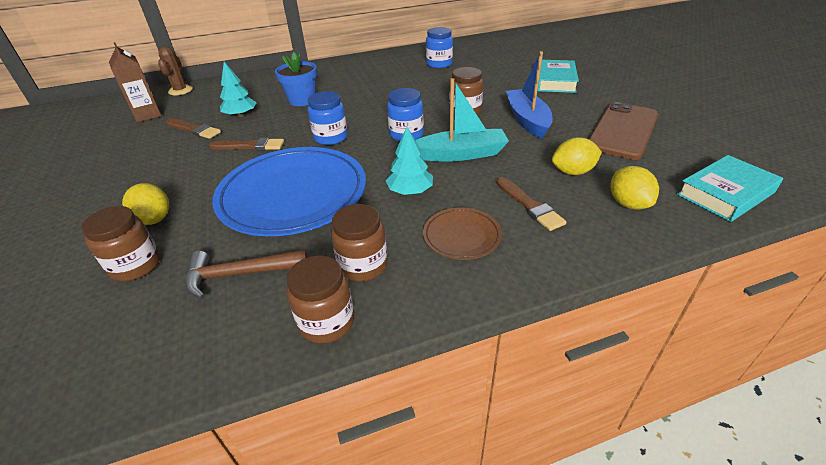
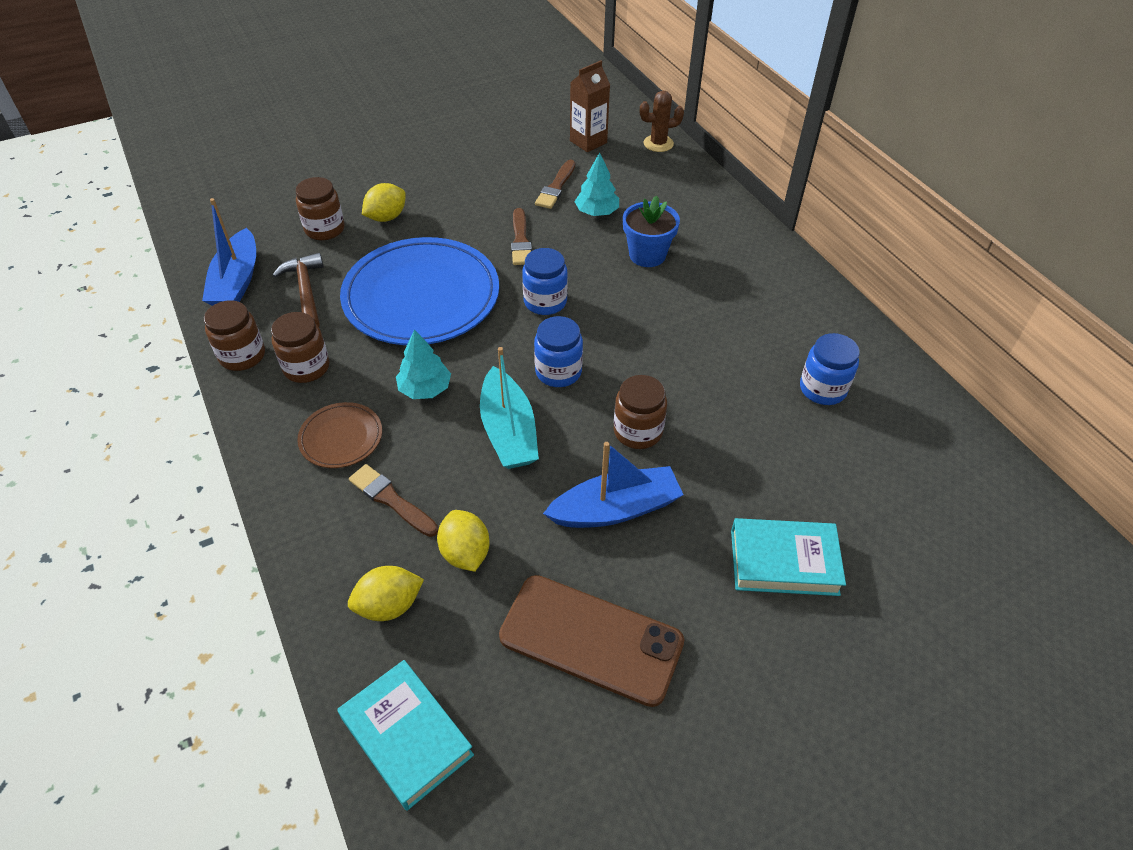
camera: 80 degrees right, 10 degrees up
brown brush [496,177,566,231] -> brown brush turned 75 degrees clockwise [349,464,438,537]
none -> blue boat [202,198,256,306]

